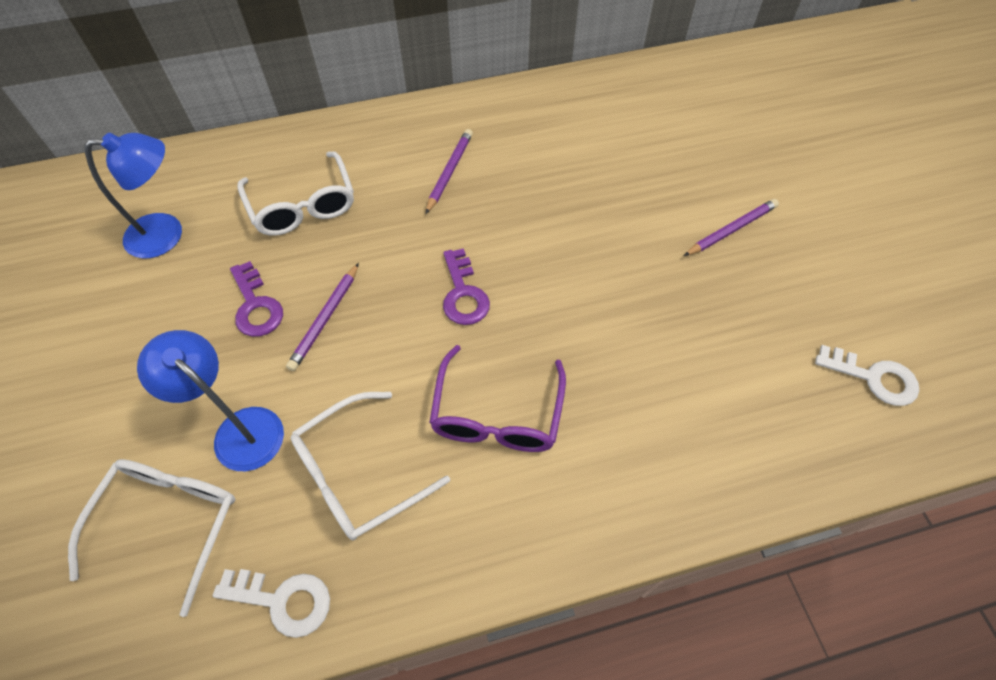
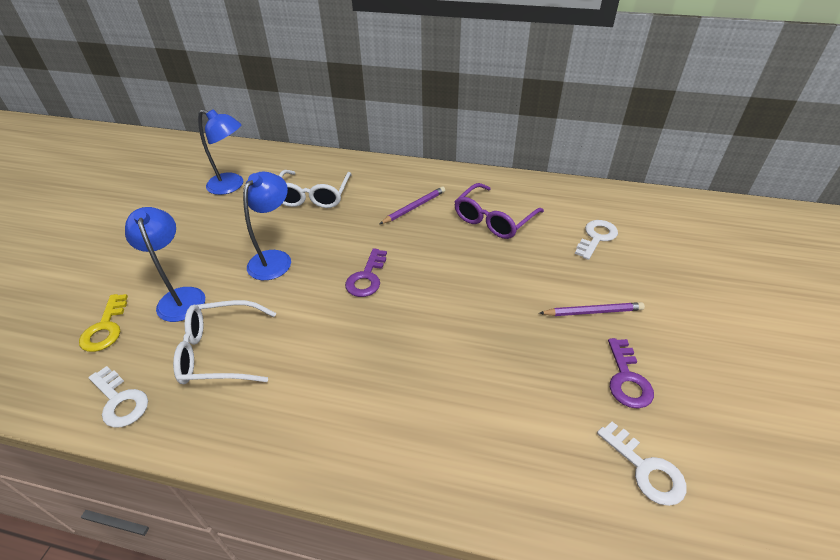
camera: 30 degrees right, 15 degrees down
white glasses [68,459,235,617] -> yellow key [79,294,128,352]
purple key [230,261,283,337] -> purple key moved to [608,338,654,409]
purple pencil [286,263,359,371] -> blue lamp [243,171,291,280]
purple glasses [429,345,566,452] -> purple glasses moved to [454,183,544,239]
none -> white key [575,220,618,260]

